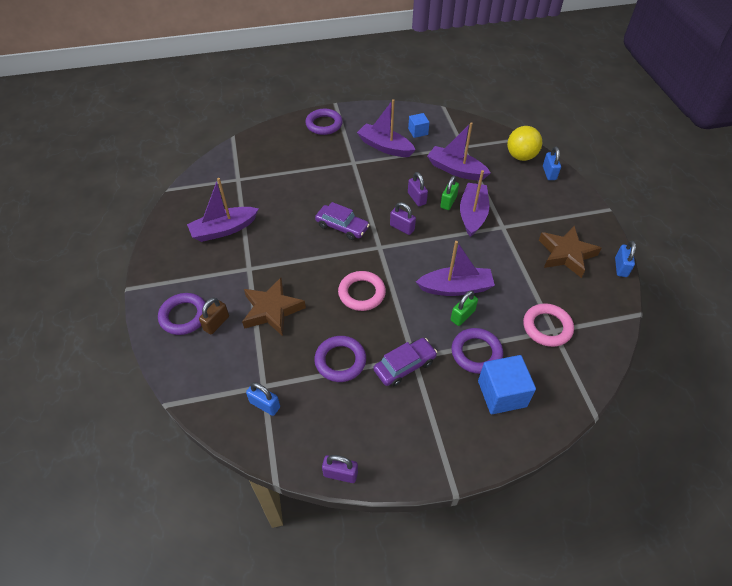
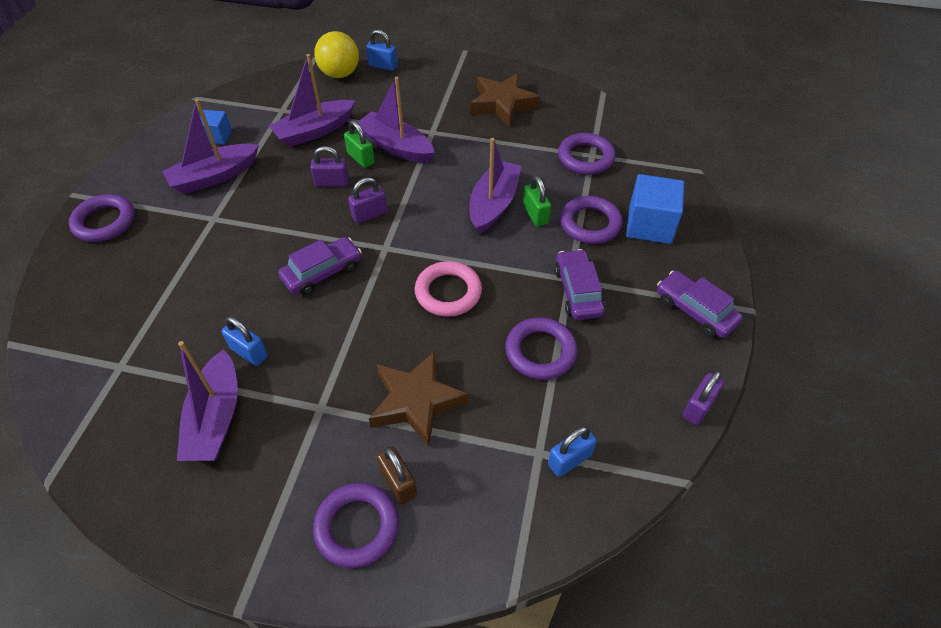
camera: 65 degrees left, 0 degrees up
pink ring [523,303,574,347] -> purple ring [558,133,615,175]
blue padlock [615,241,636,277] -> blue padlock moved to [221,316,268,366]
none -> purple car [657,271,743,338]

